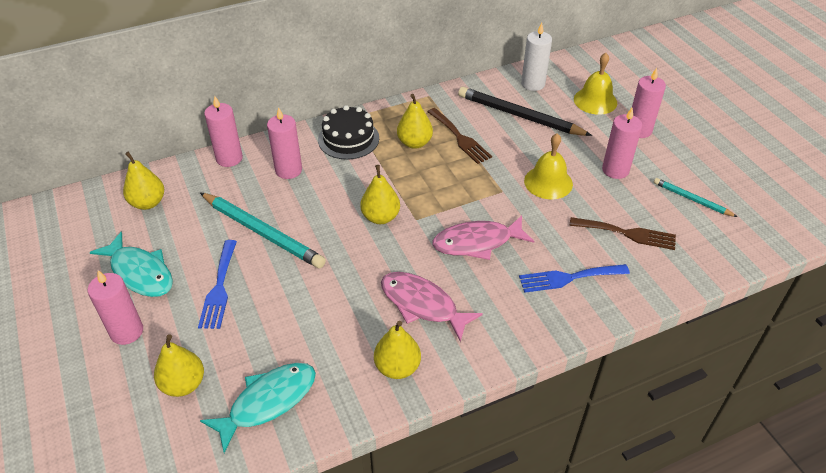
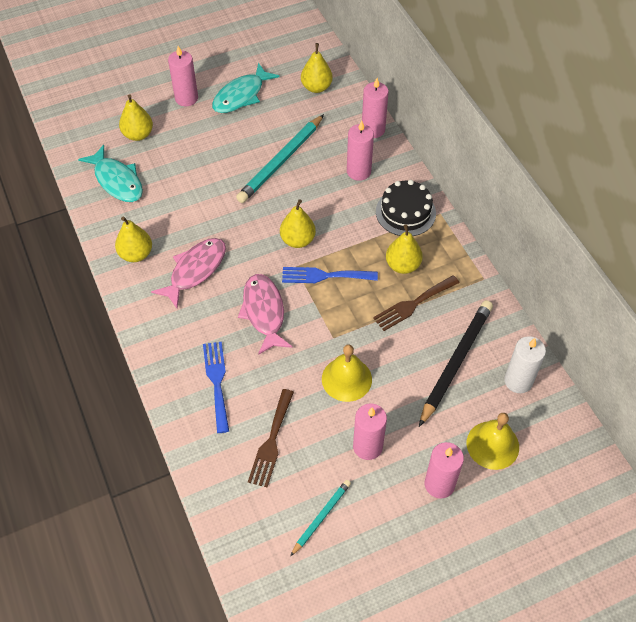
camera: 90 degrees right, 10 degrees up
blue fork [198,240,237,329] -> blue fork moved to [282,267,378,283]

